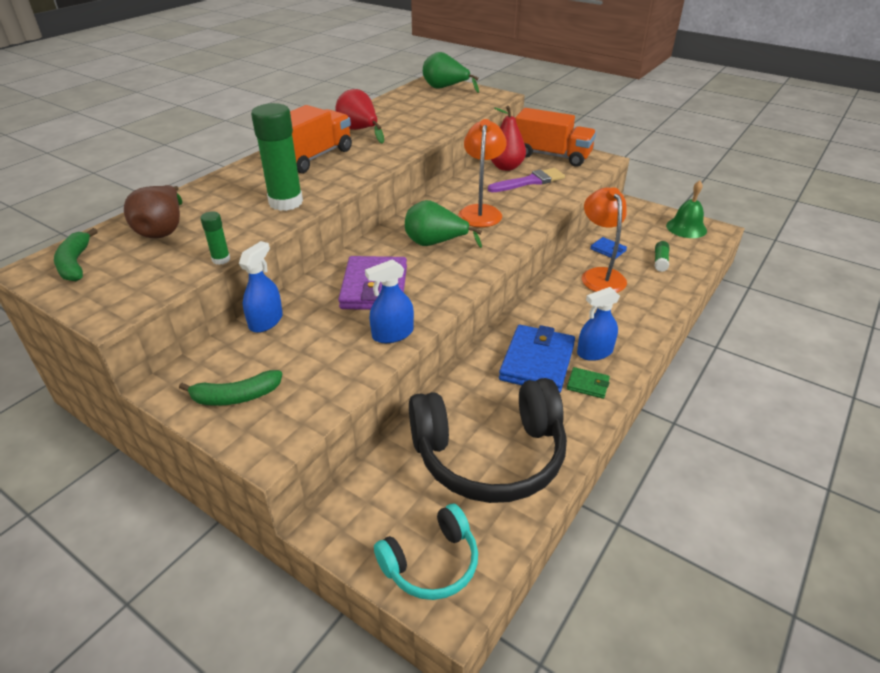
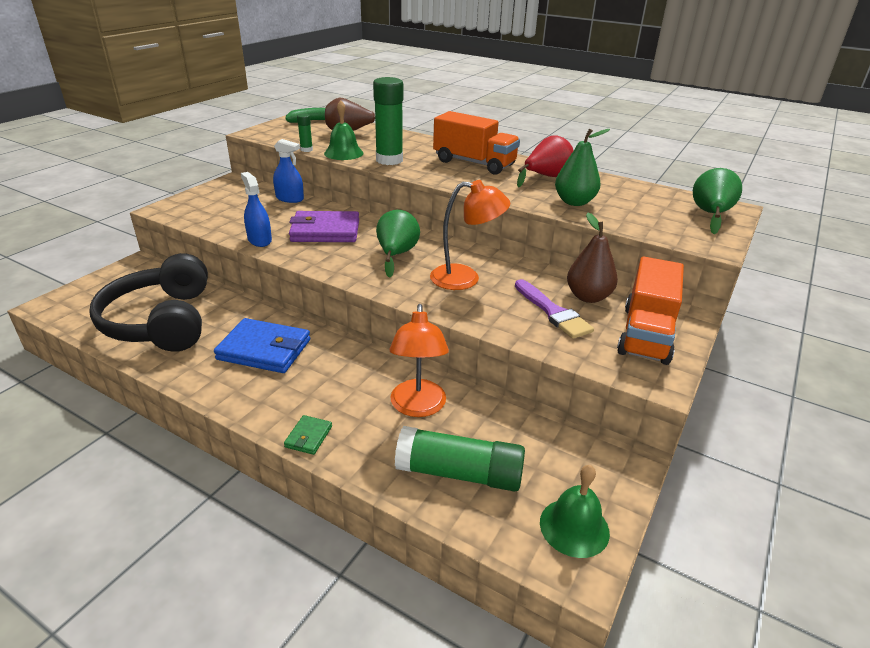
camera: 85 degrees right, 5 degrees down
green banana [179,370,282,406] -> none
turquoise headphones [374,504,478,600] -> none
red pear [491,106,526,171] -> brown pear [567,213,618,303]
green wallet [567,367,610,399] -> green wallet moved to [284,415,332,455]
blue spray bottle [577,287,620,361] -> none
orange lamp [582,187,627,293] -> orange lamp turned 105 degrees clockwise [390,304,449,417]
blue wallet [590,237,627,259] -> none
green glue stick [655,241,669,272] -> green glue stick [395,426,525,492], size x2.16
none -> green bell [324,100,363,160]
none -> green pear [555,128,610,206]

